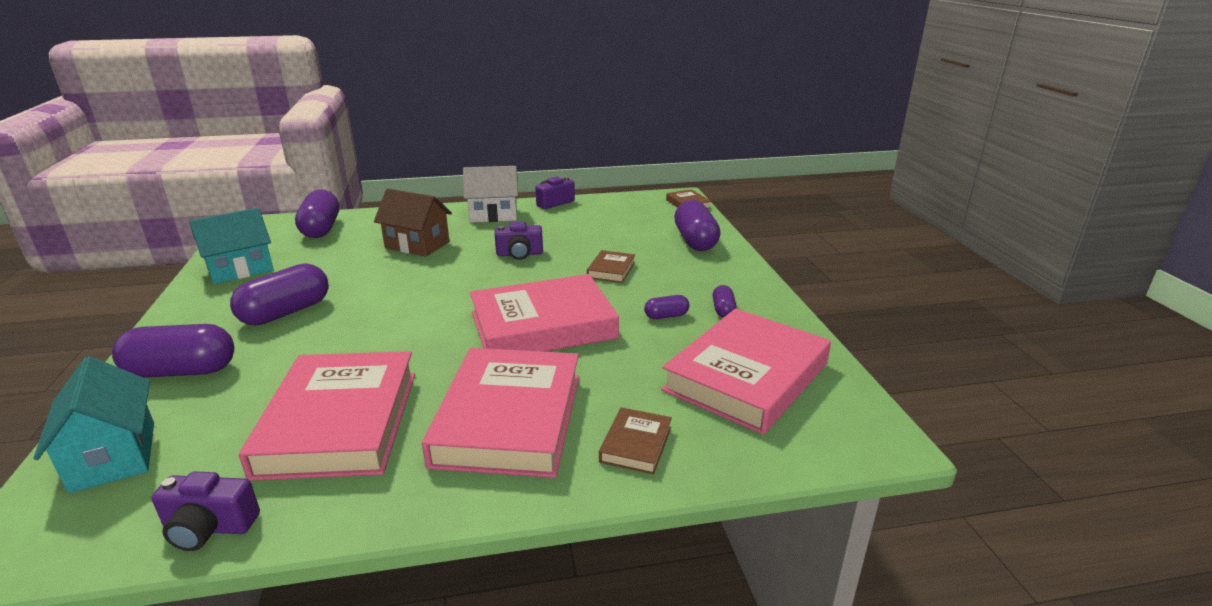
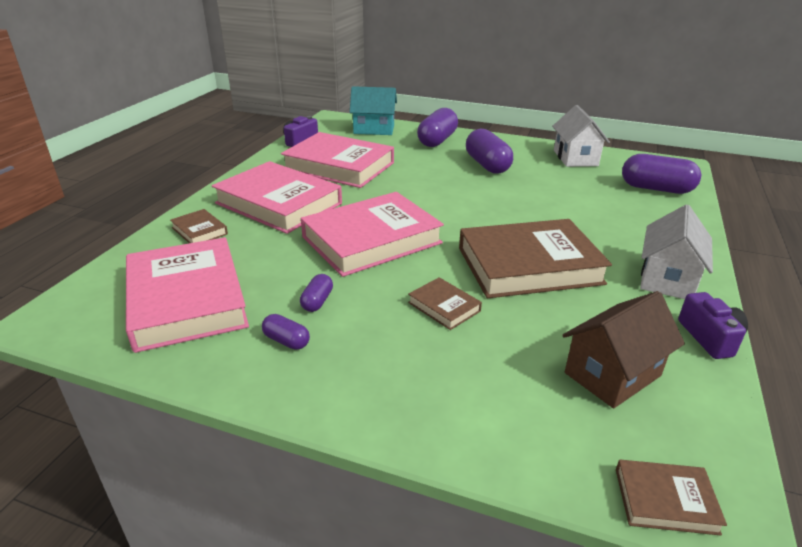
camera: 120 degrees right, 5 degrees up
turquoise house [189,208,274,284] -> white house [552,105,610,167]
brown house [374,189,452,257] -> brown house moved to [562,291,685,408]
pink book [470,274,619,352] -> pink book turned 45 degrees clockwise [301,192,444,277]
purple camera [495,221,543,260] -> brown book [459,219,612,298]
purple capsule [674,200,720,251] -> none

